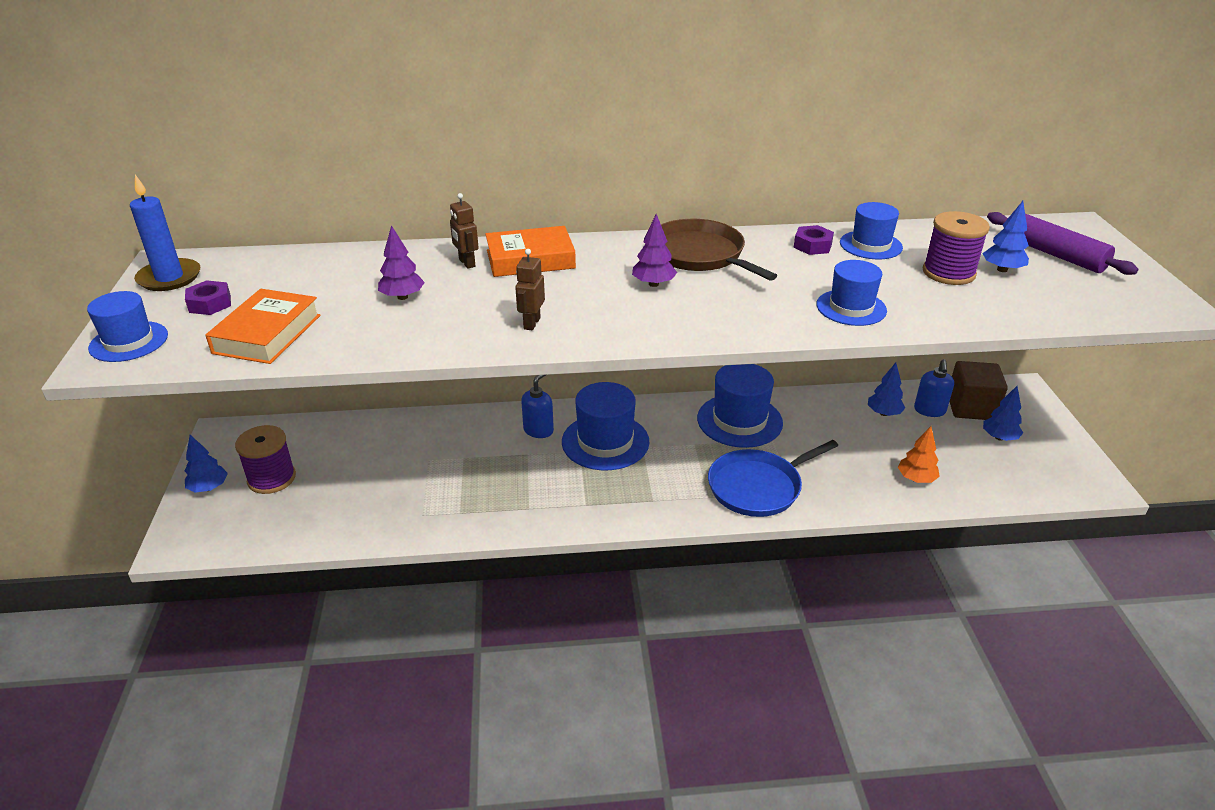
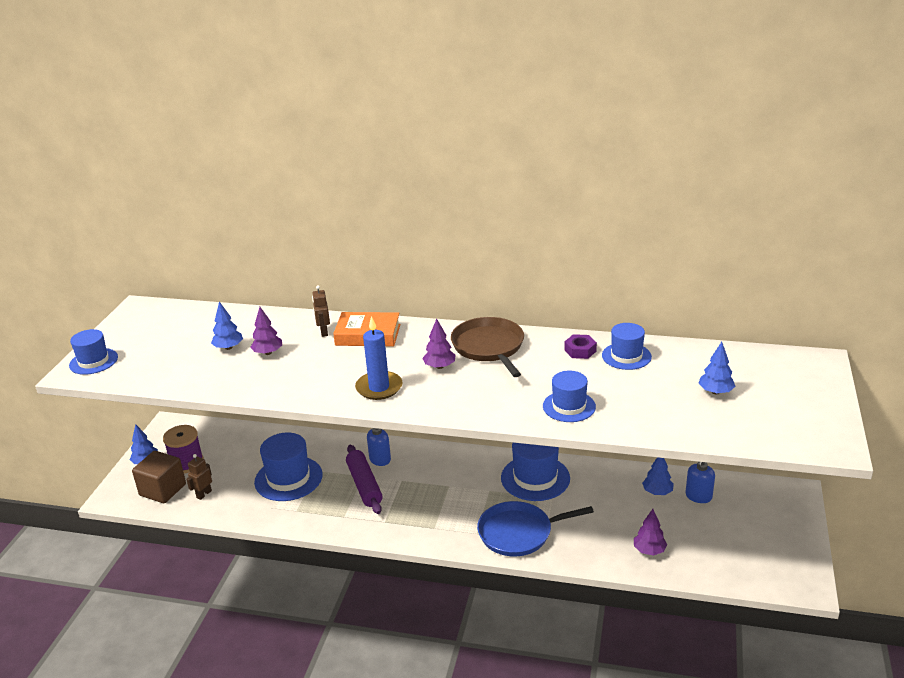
camera: 20 degrees right, 5 degrees down
blue candle [130,175,201,291] -> blue candle moved to [355,316,402,400]
purple nut [185,280,231,315] -> none
orange book [205,289,321,364] -> none
brown robot [515,249,545,331] -> brown robot moved to [186,454,212,500]
blue hat [562,382,650,470] -> blue hat moved to [254,433,323,501]
orange tree [898,426,940,483] -> purple tree [634,509,667,556]
purple spool [923,211,990,285] -> none
brown cube [950,361,1008,420] -> brown cube moved to [132,451,186,503]
blue tree [983,386,1023,441] -> blue tree moved to [211,302,243,350]
purple rolling pin [987,212,1138,275] -> purple rolling pin moved to [346,445,382,514]

